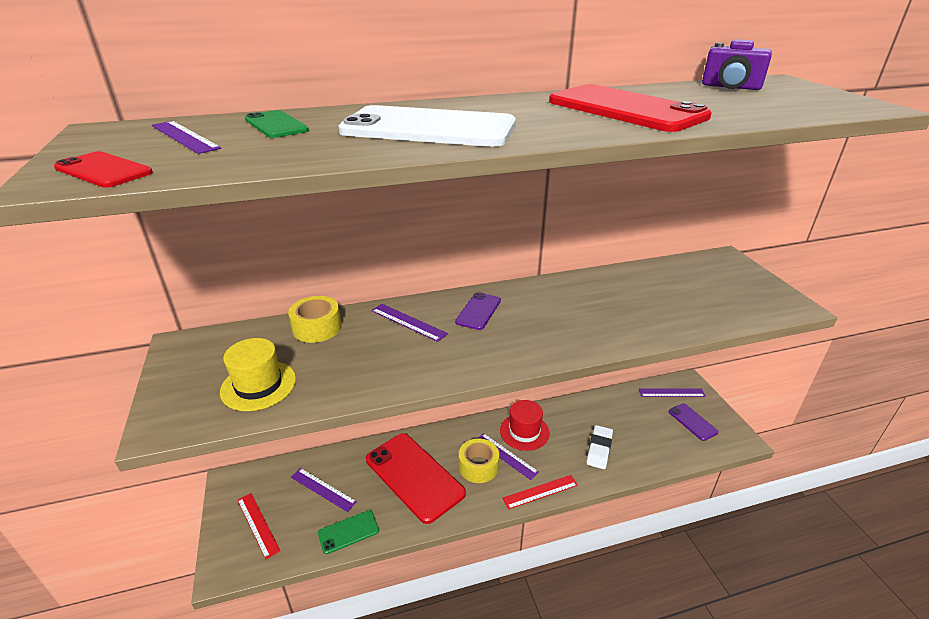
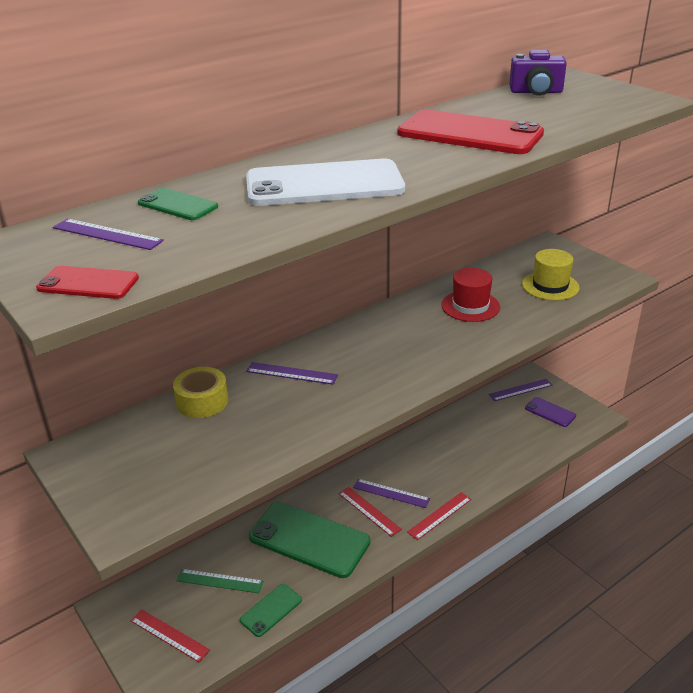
camera: 20 degrees left, 0 degrees up
yellow hat [220,338,296,411] -> yellow hat moved to [522,249,579,301]
purple ruler [291,468,357,512] -> green ruler [176,569,263,593]
red phone [366,433,466,524] -> green phone [249,502,370,578]
purple phone [455,292,501,330] -> none
yellow tape [459,439,499,483] -> red ruler [338,487,402,537]
red hat [500,400,549,451] -> red hat moved to [441,268,500,322]
white eraser [586,425,613,469] -> none

